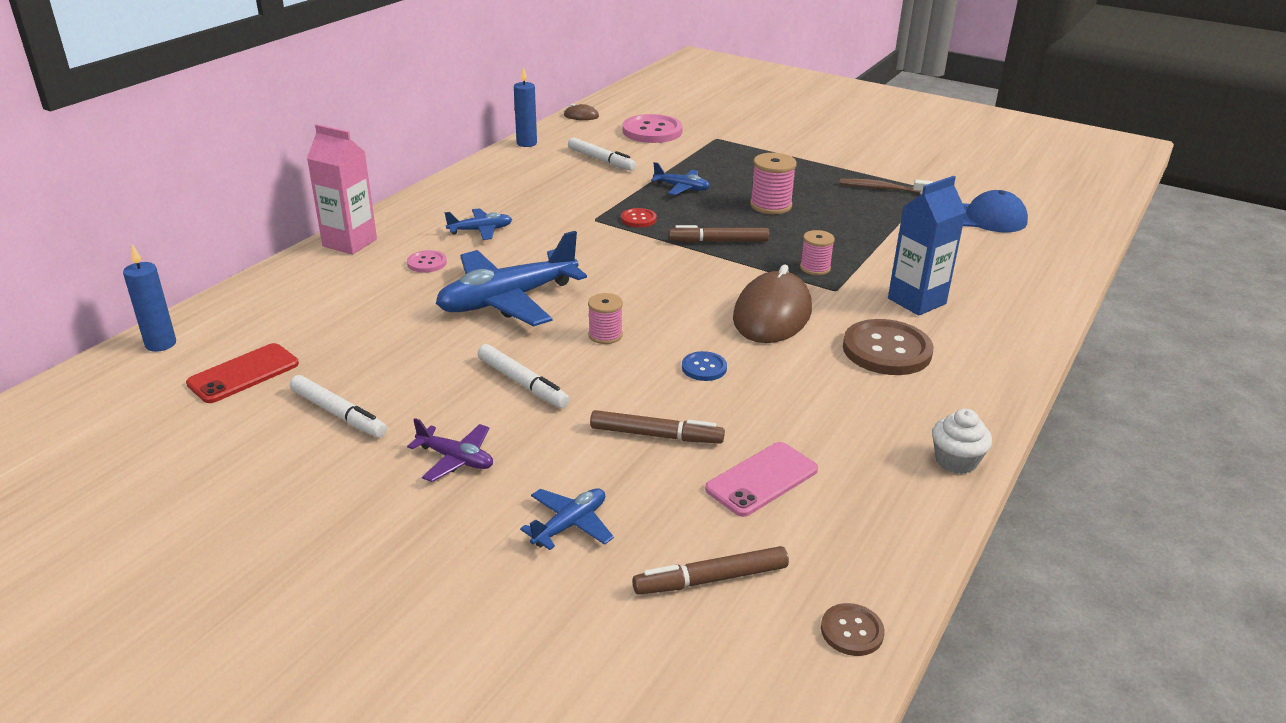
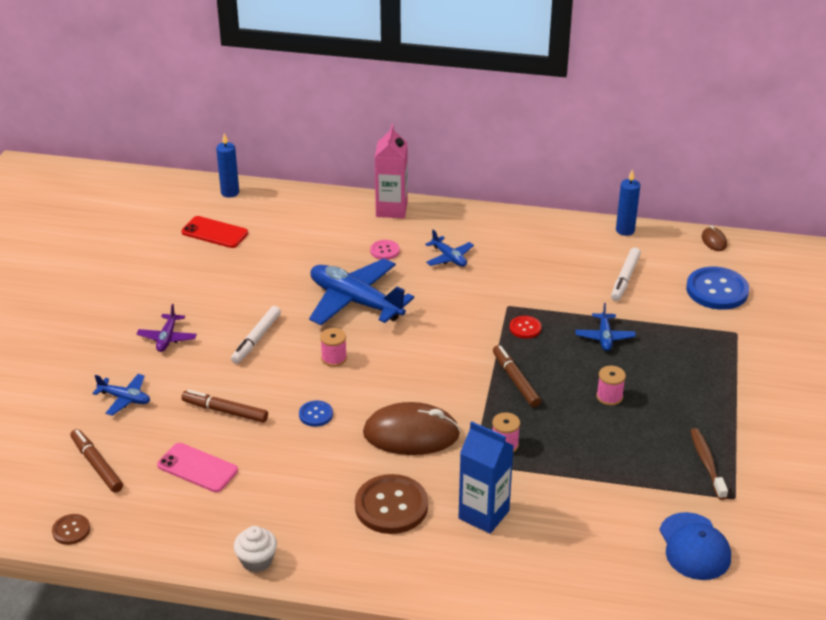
camera: 70 degrees right, 5 degrees up
white marker [290,375,387,438] -> none
brown marker [590,410,725,444] -> brown marker turned 120 degrees clockwise [181,390,268,423]
pink button [622,114,683,143] -> blue button [686,267,749,310]
pink spool [750,153,797,214] -> pink spool [596,366,626,406], size x0.65

